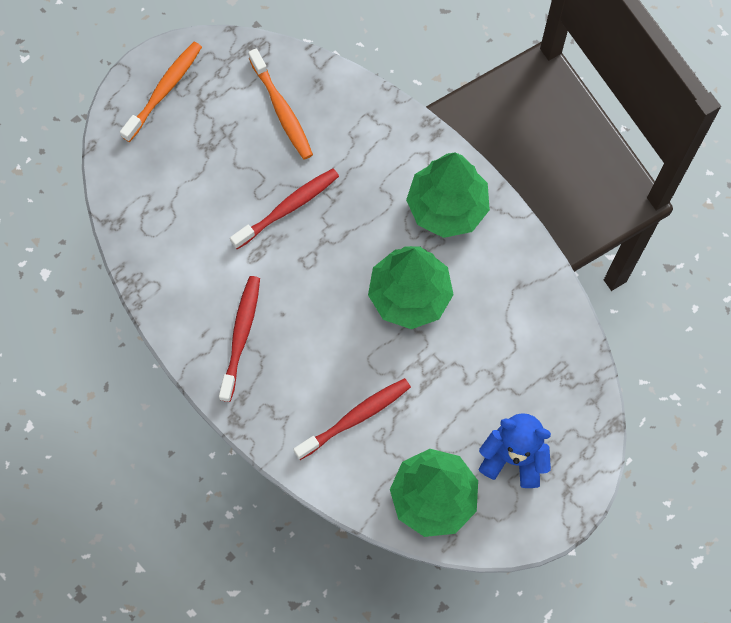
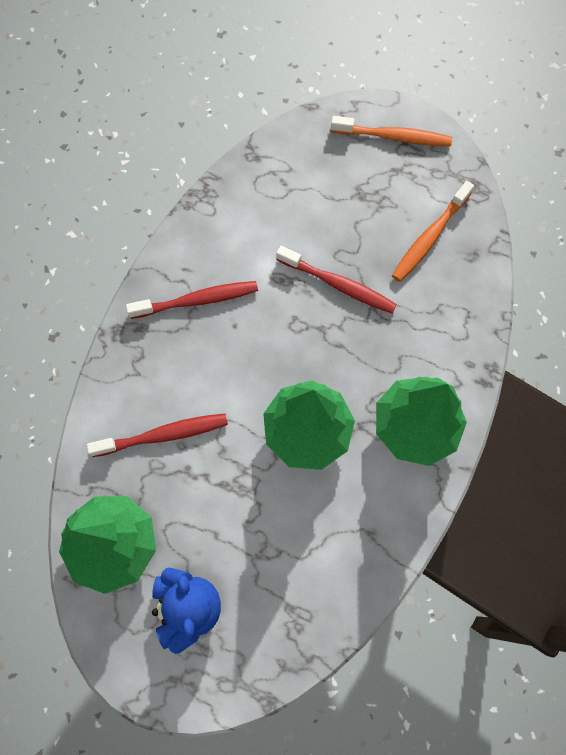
camera: 65 degrees right, 0 degrees up
red toothbrush [293,378,411,460] -> red toothbrush turned 45 degrees counterclockwise [87,414,228,457]

